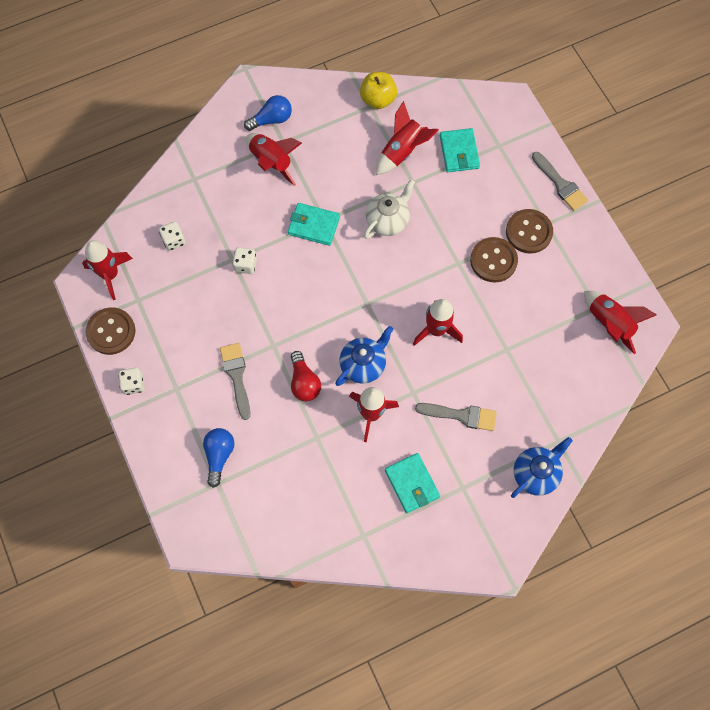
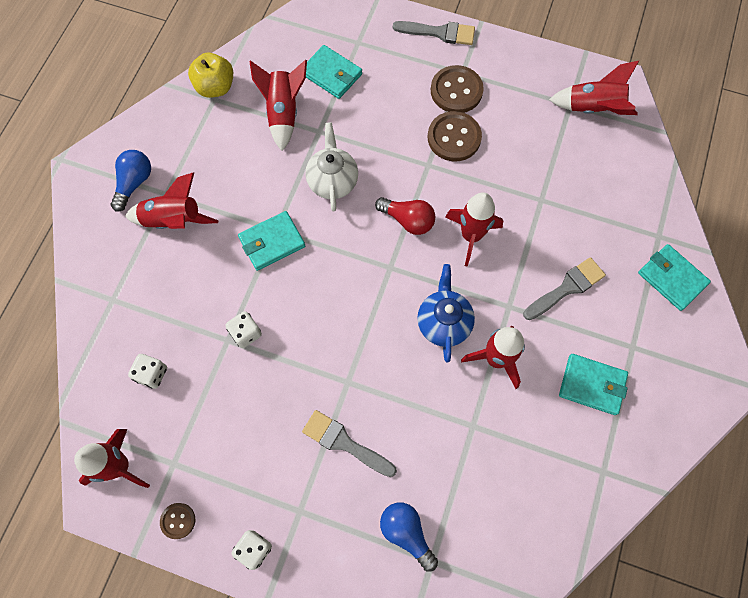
camera: 45 degrees left, 0 degrees up
brown button [85,307,136,355] -> brown button [160,503,195,539], size x0.53
red light bulb [291,351,321,401] -> red light bulb moved to [375,197,435,235]
blue teapot [511,437,573,498] -> turquoise wallet [638,244,711,311]

